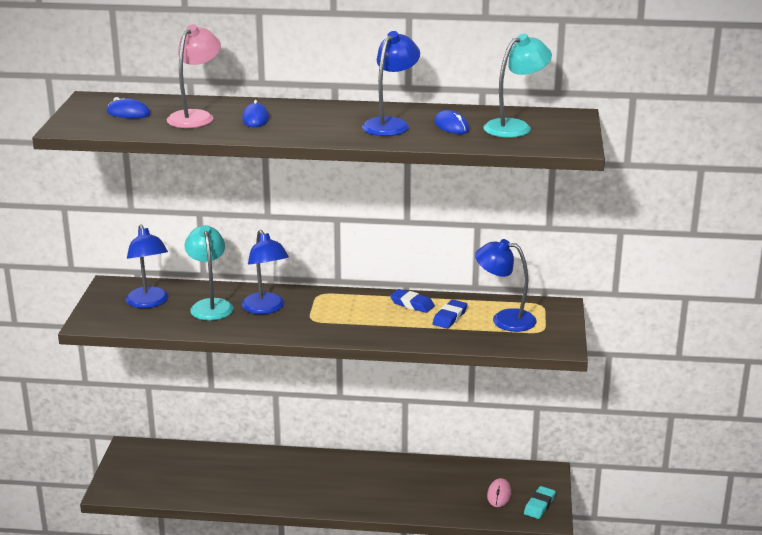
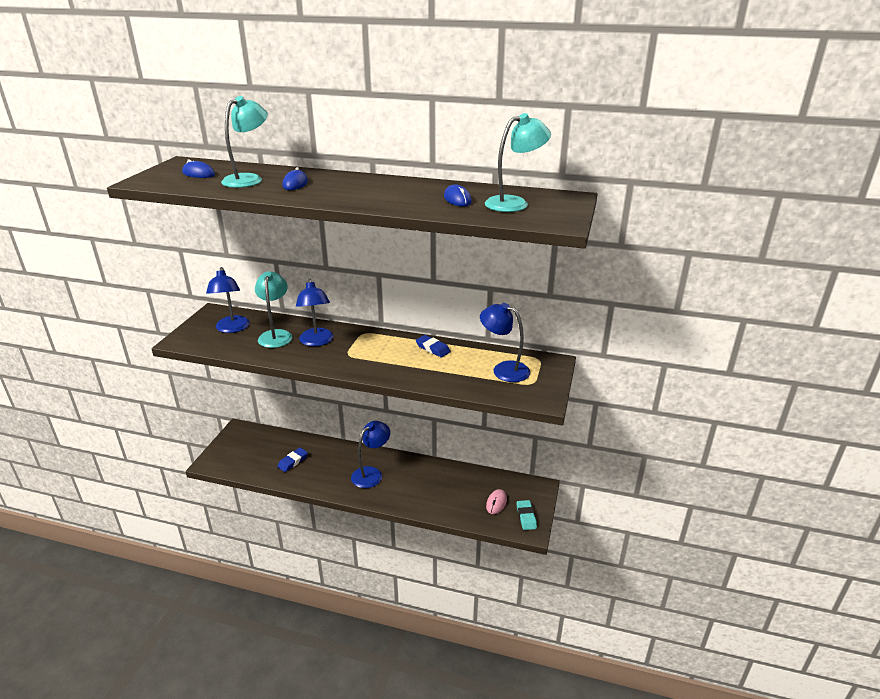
camera: 10 degrees right, 5 degrees up
pink lamp [167,24,221,128] -> turquoise lamp [221,96,268,188]
blue lamp [362,31,420,136] -> blue lamp moved to [351,421,390,488]
blue eraser [432,299,467,329] -> blue eraser moved to [277,448,308,472]
turquoise eraser [524,486,556,519] -> turquoise eraser turned 45 degrees counterclockwise [516,500,537,530]

